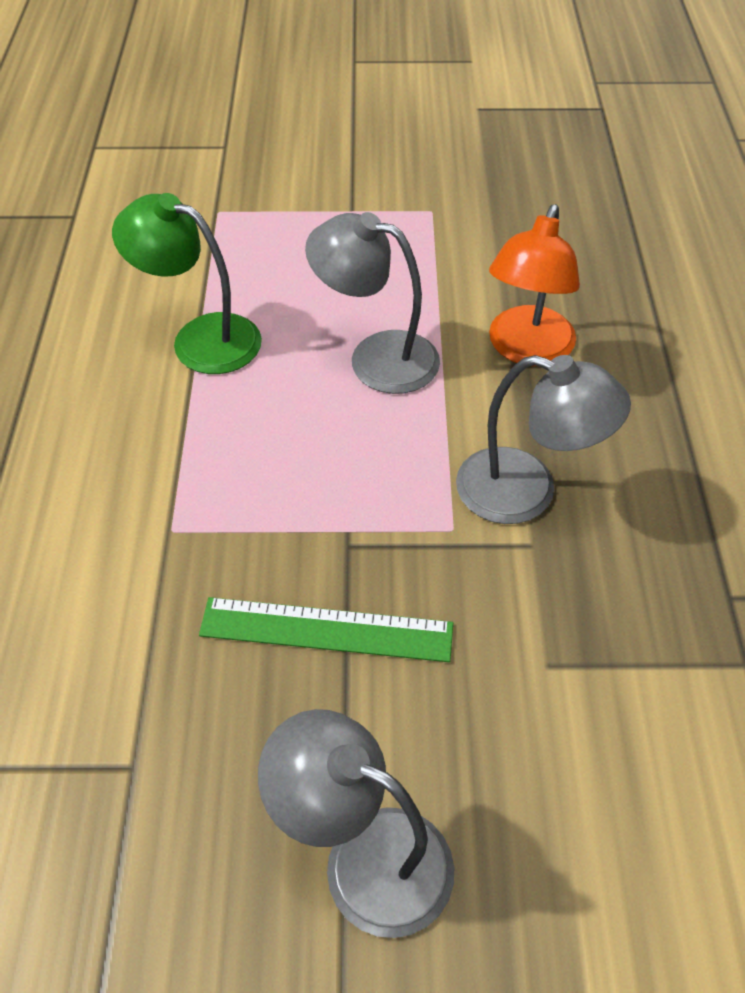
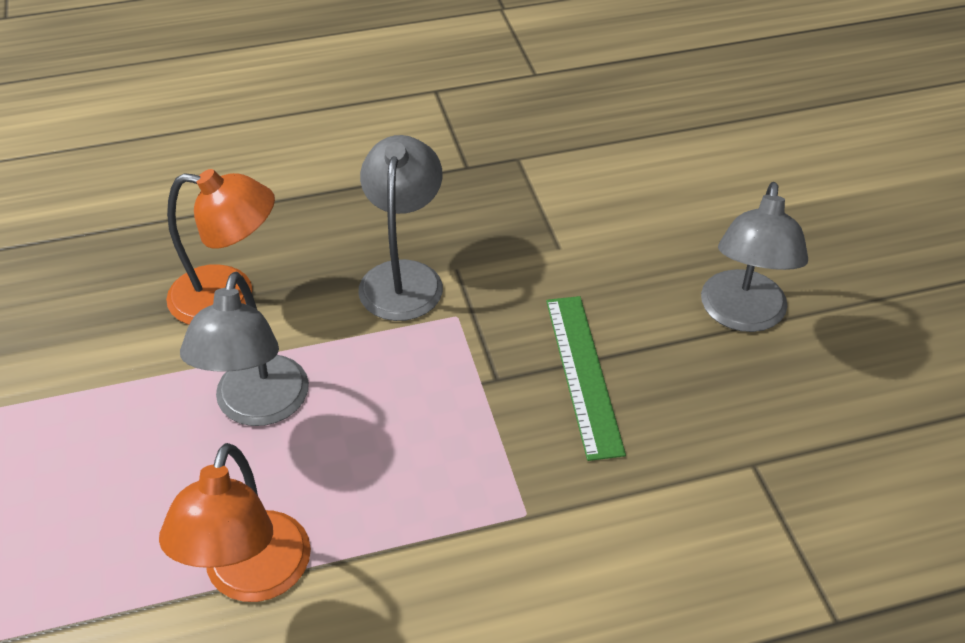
camera: 105 degrees left, 5 degrees down
green lamp [112,193,262,374] -> orange lamp [159,443,311,602]

